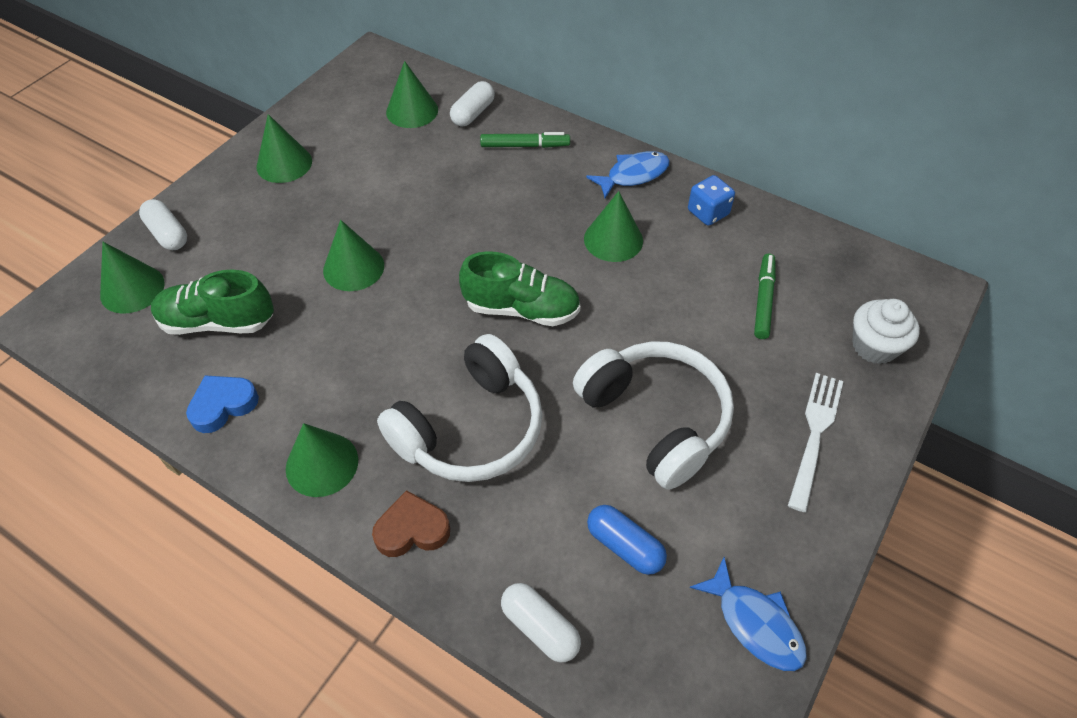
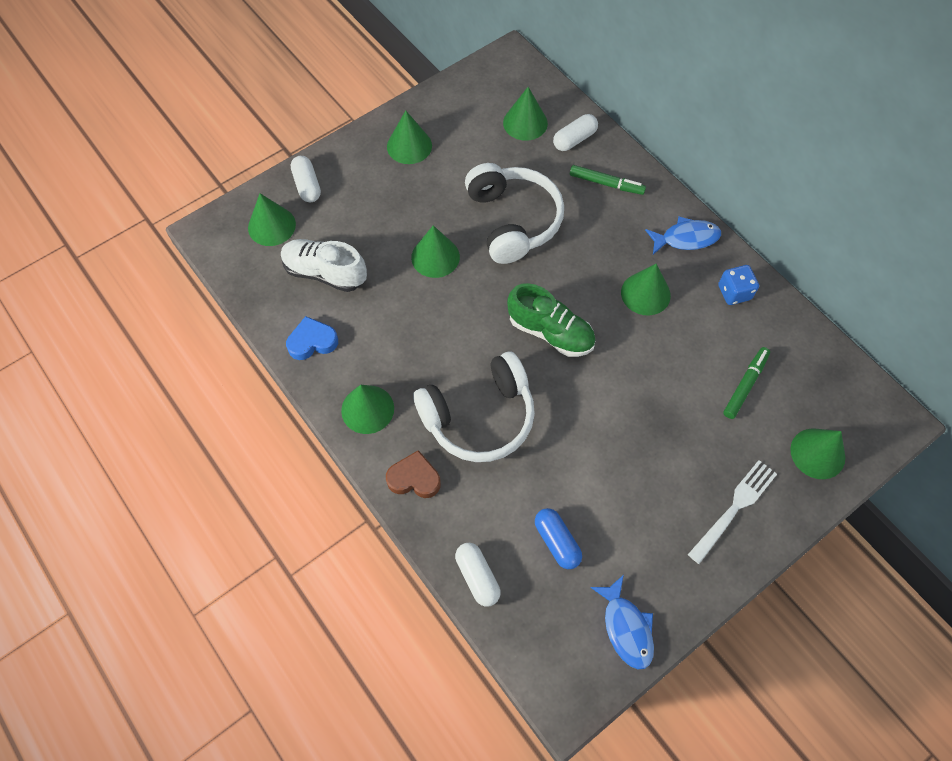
camera: 20 degrees right, 10 degrees up
green shoe [151,270,274,335] -> white shoe [281,239,367,292]
white headphones [573,341,734,490] -> white headphones moved to [465,163,564,264]
white cupcake [853,299,920,364] -> green cone [790,428,845,479]

